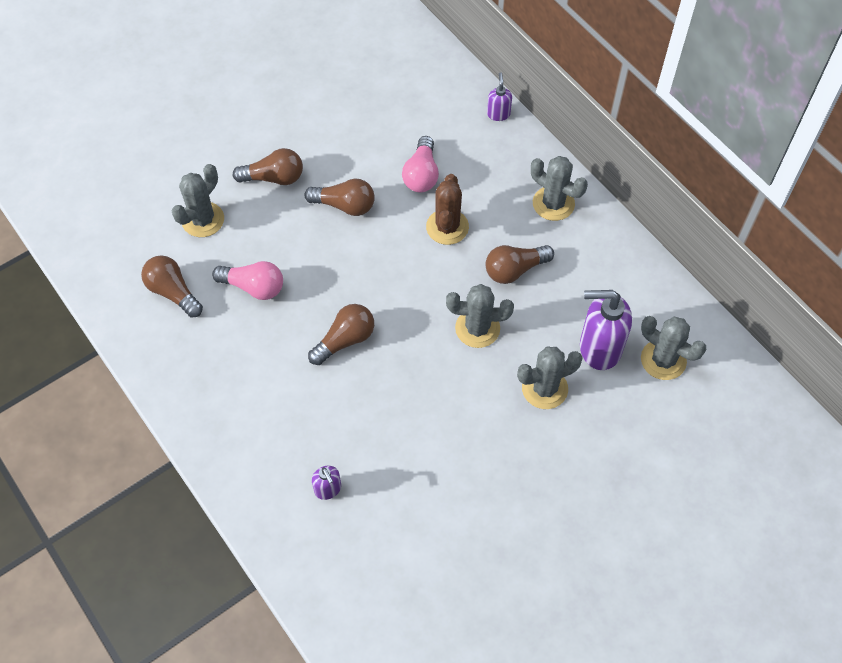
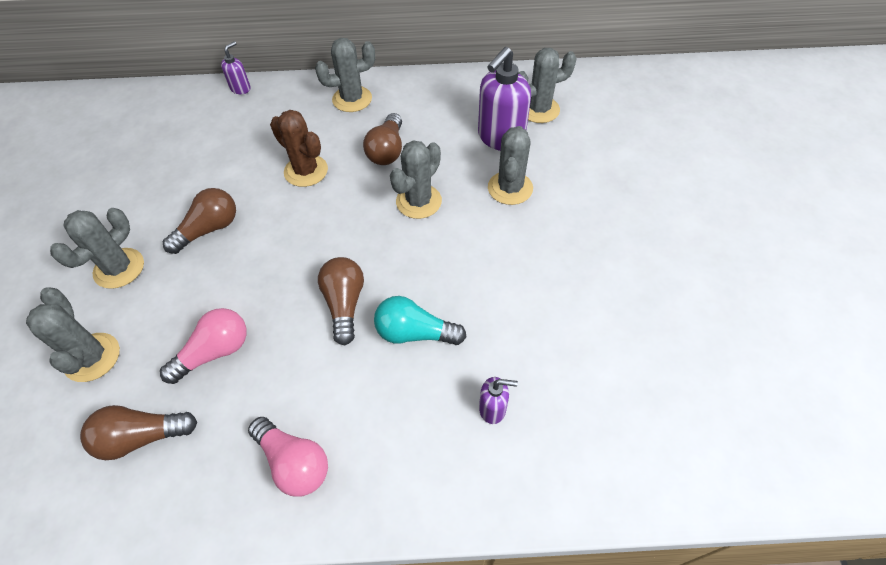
camera: 55 degrees left, 5 degrees down
brown light bulb [233,148,303,185] -> grey cactus [50,208,144,289]
pink light bulb [402,136,439,192] -> pink light bulb moved to [248,417,328,497]
purple soap dispenser [487,72,512,121] -> purple soap dispenser turned 90 degrees clockwise [221,41,251,94]
none -> turquoise light bulb [374,296,466,345]

